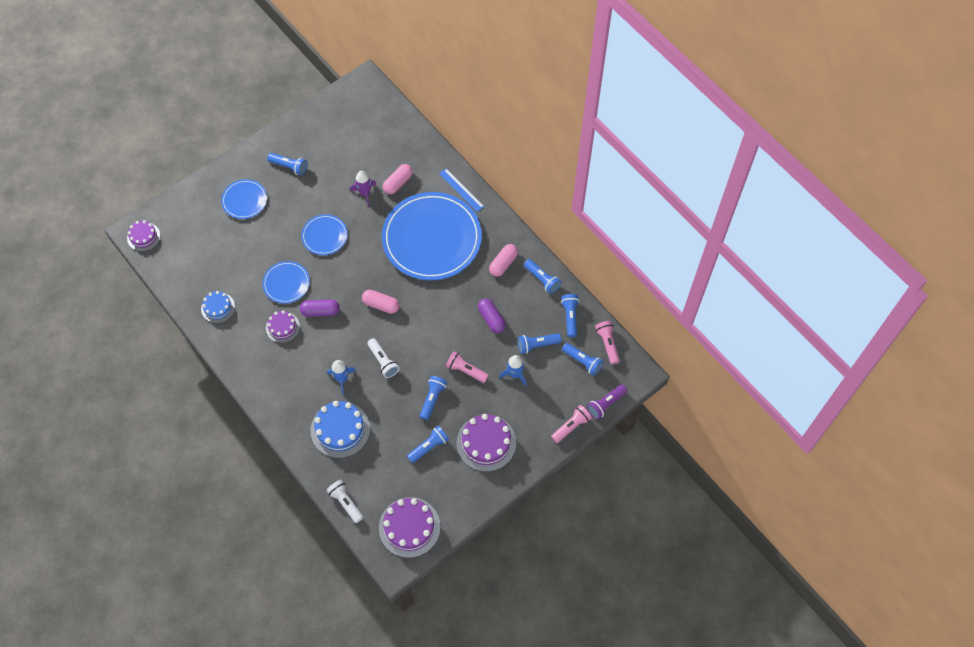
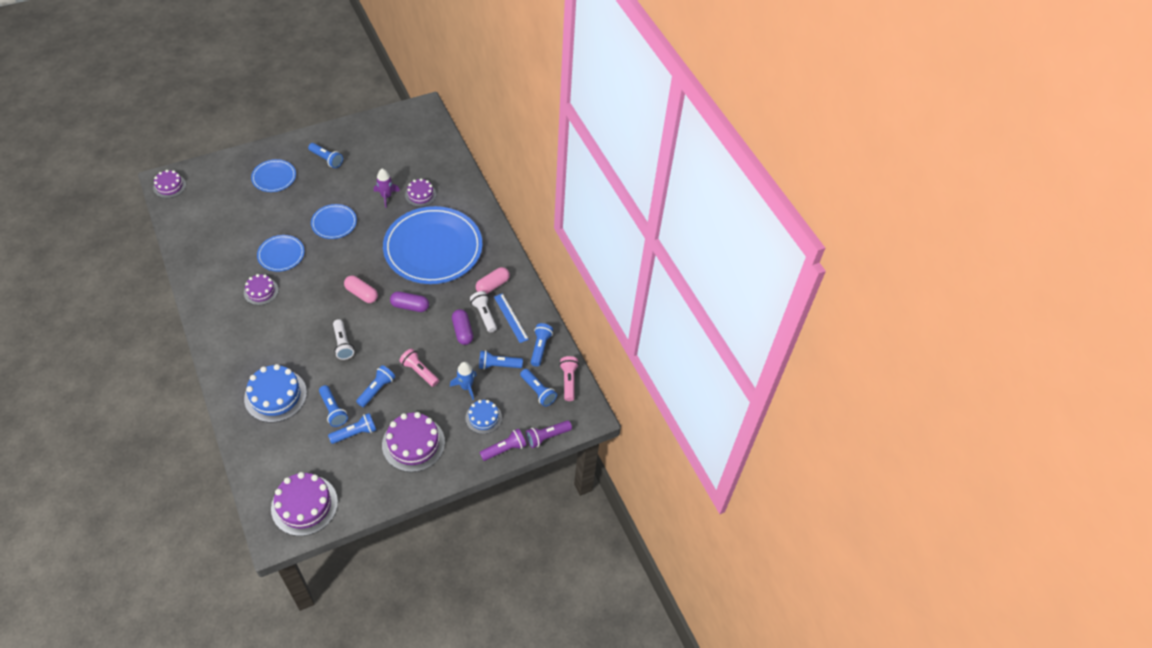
camera: 10 degrees right, 10 degrees down
blue cake [201,291,235,323] -> blue cake moved to [465,400,502,434]
purple capsule [300,300,340,317] -> purple capsule moved to [390,291,429,312]
white flashlight [326,480,364,523] -> white flashlight moved to [470,291,497,332]
blue rocket [327,360,356,394] -> none
pink capsule [383,164,413,194] -> purple cake [405,178,436,207]
blue ruler [439,169,484,212] -> blue ruler moved to [494,293,529,343]
blue flashlight [524,259,561,294] -> blue flashlight moved to [319,385,348,427]
pink flashlight [551,405,592,443] -> purple flashlight [479,429,527,461]

